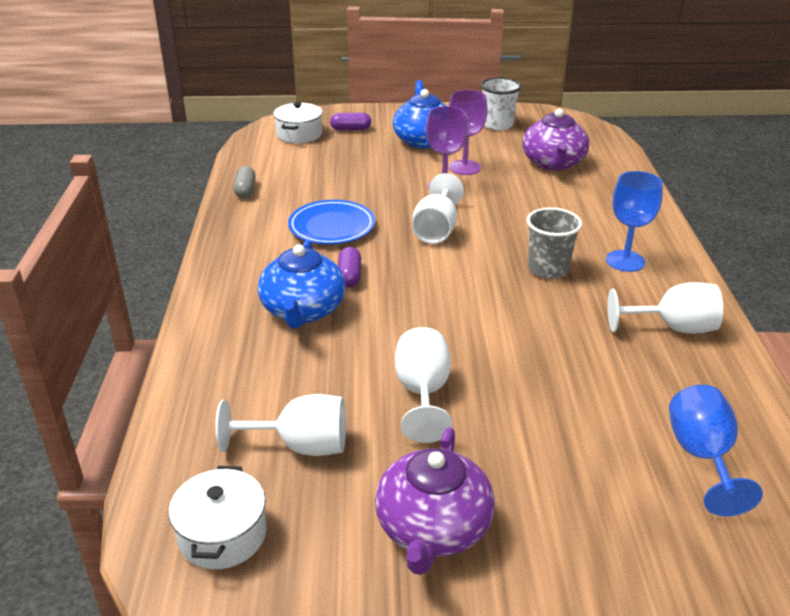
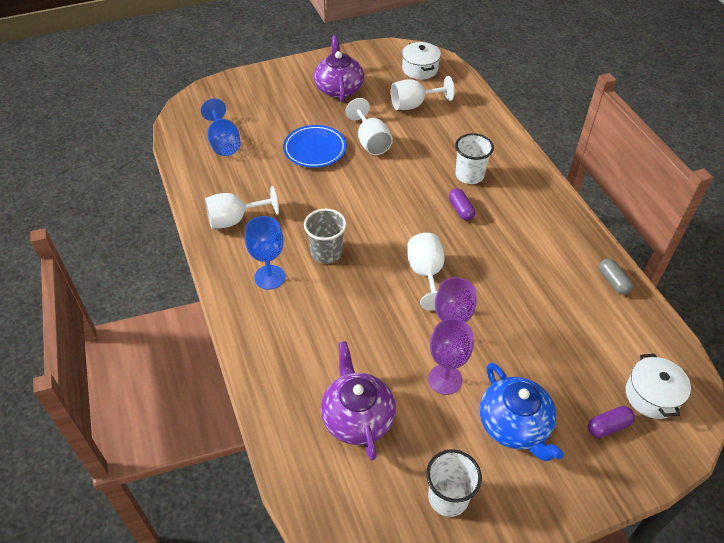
camera: 160 degrees right, 15 degrees up
blue teapot [258,240,346,328] -> white cup [455,133,494,184]
blue plate [288,200,375,244] -> blue plate moved to [283,125,346,168]

